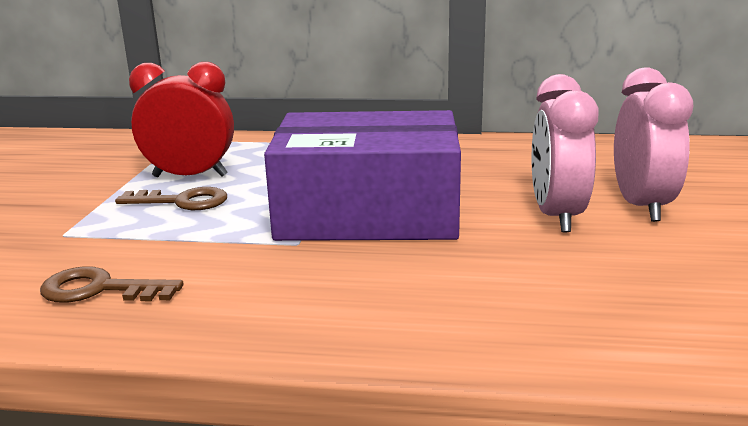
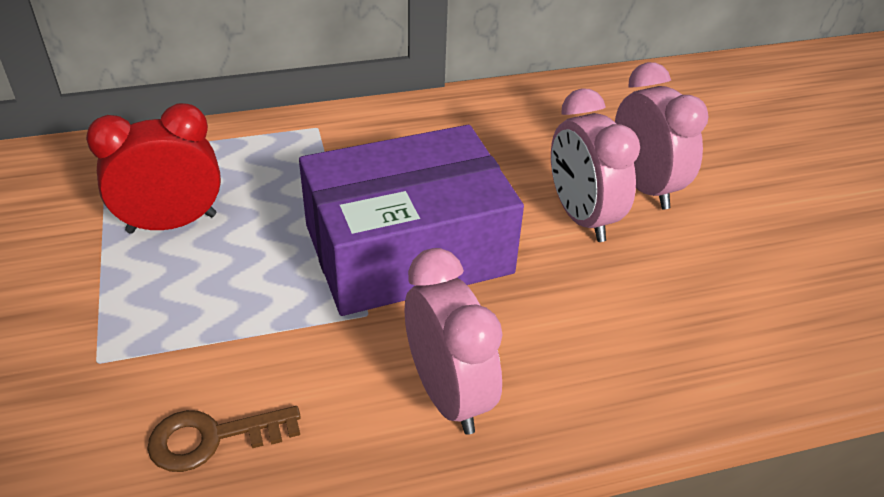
camera: 25 degrees left, 20 degrees up
brown key [115,187,227,210] -> none
none -> pink clock [405,248,503,435]

